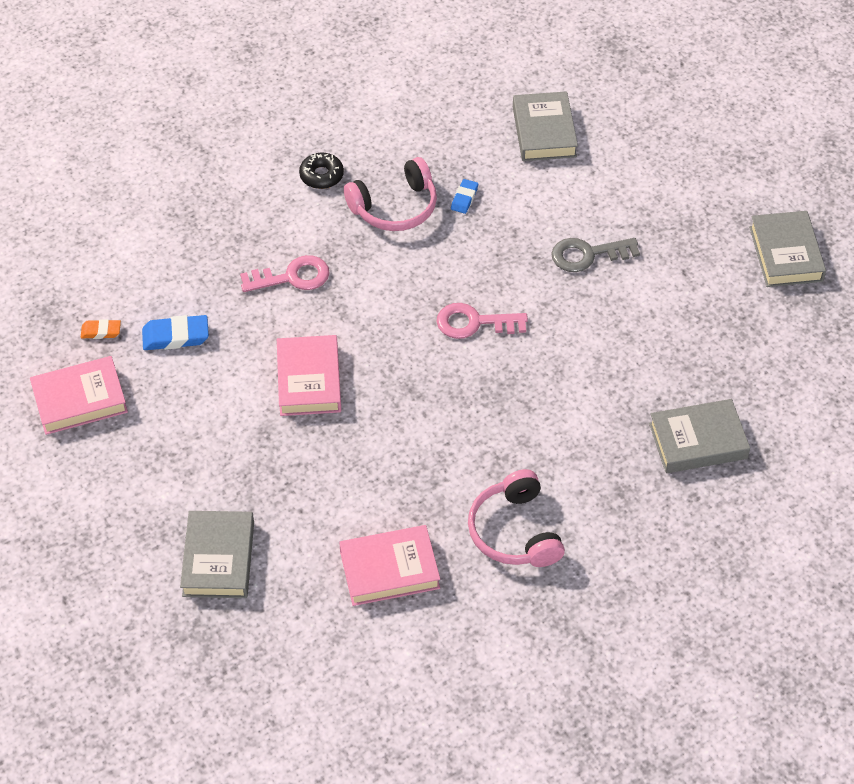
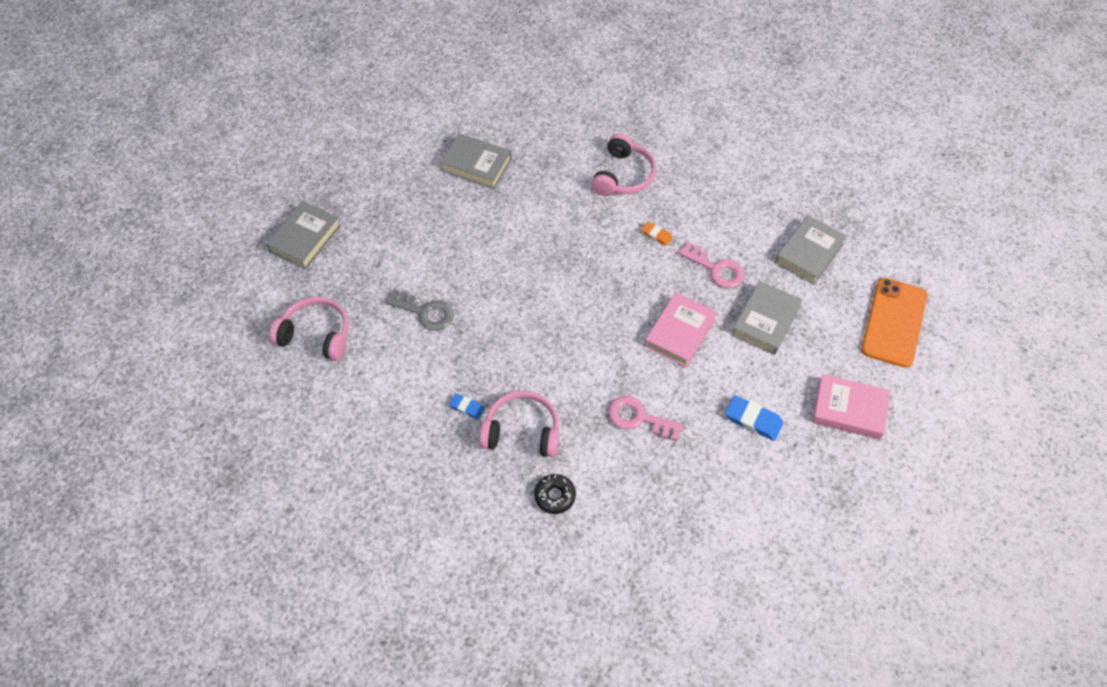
camera: 145 degrees left, 5 degrees up
orange eraser [81,319,121,339] -> orange eraser moved to [642,222,673,246]
pink book [339,525,440,606] -> none
pink key [436,303,528,339] -> pink key moved to [679,242,745,288]
blue eraser [451,179,478,214] -> blue eraser turned 60 degrees clockwise [449,393,485,419]
grey book [513,91,578,161] -> grey book moved to [731,281,802,355]
none -> pink headphones [269,297,349,361]
none -> orange phone [861,278,927,368]

